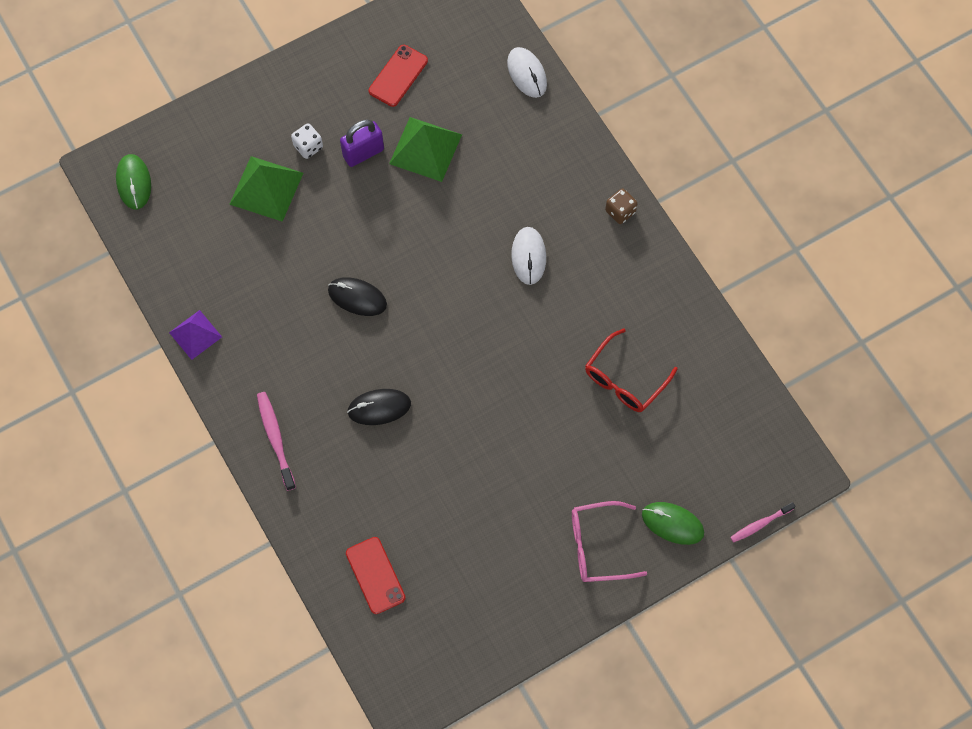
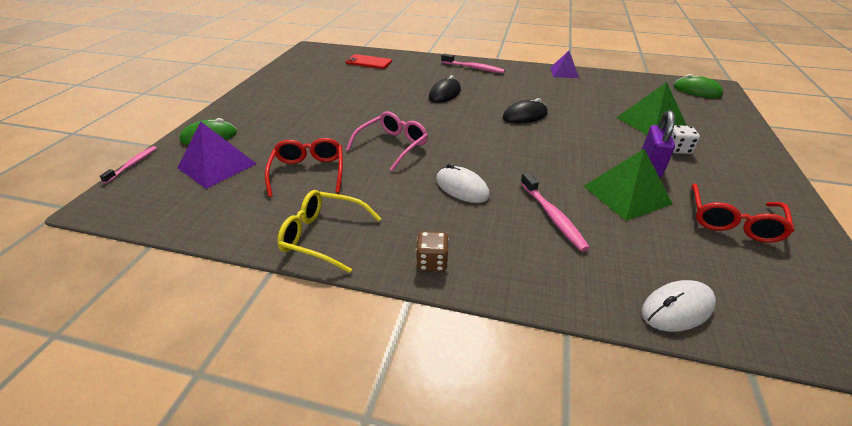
camera: 135 degrees right, 30 degrees down
red phone [368,45,428,107] -> red glasses [691,184,794,243]
white mouse [507,47,547,98] -> white mouse turned 45 degrees counterclockwise [641,280,716,332]
pink glasses [572,501,647,582] -> pink glasses moved to [346,111,428,171]
none -> purple pyramid [177,122,257,189]
none -> yellow glasses [278,190,381,273]
none -> pink toothbrush [520,172,590,252]

